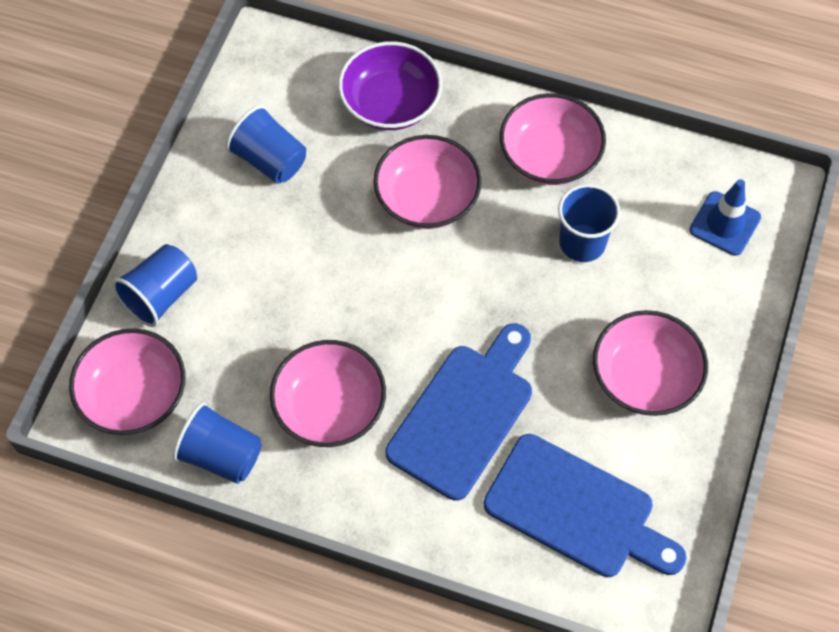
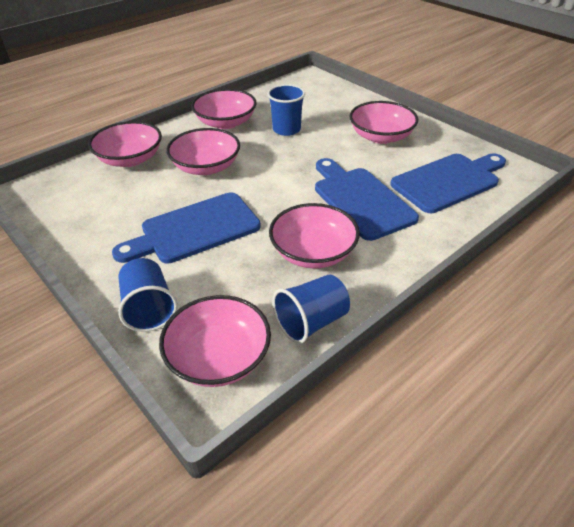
camera: 60 degrees left, 20 degrees down
blue cup [226,105,306,184] -> none
purple bowl [338,42,442,130] -> pink bowl [88,121,162,167]
blue traffic cone [690,179,761,256] -> none
none -> blue cutting board [112,192,261,263]

